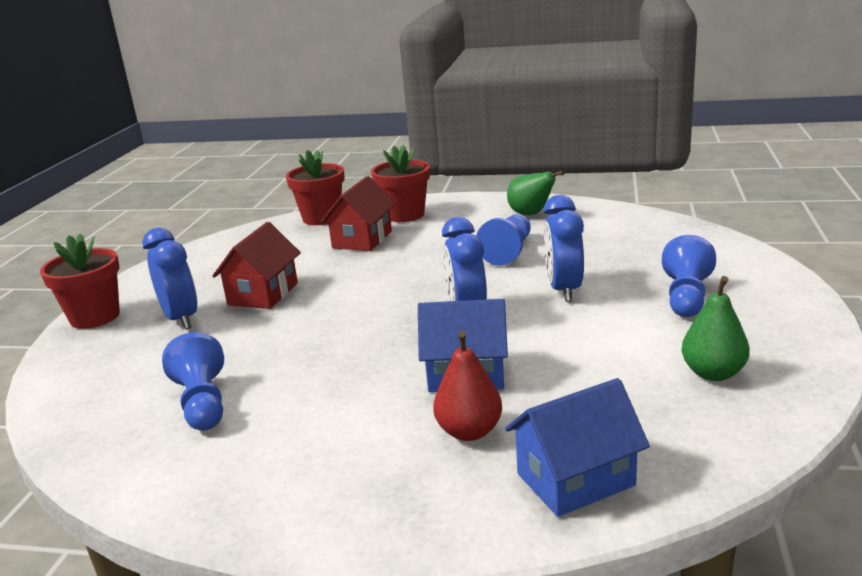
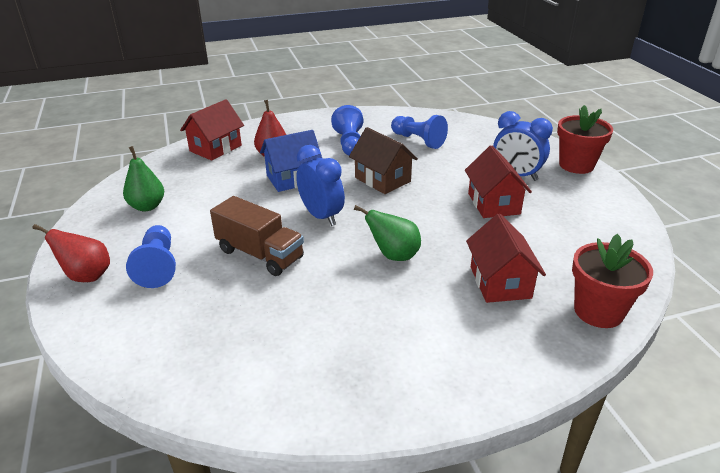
camera: 150 degrees right, 10 degrees up
red flower pot [371,145,430,222] -> none
blue pawn [476,214,531,266] -> blue pawn moved to [331,105,363,156]
blue house [505,378,650,517] -> red house [180,99,244,161]
green pear [507,171,564,215] -> green pear moved to [354,205,421,261]
blue clock [544,195,584,302] -> brown truck [210,196,304,276]
none -> red pear [33,224,110,282]
none -> brown house [349,127,418,194]

